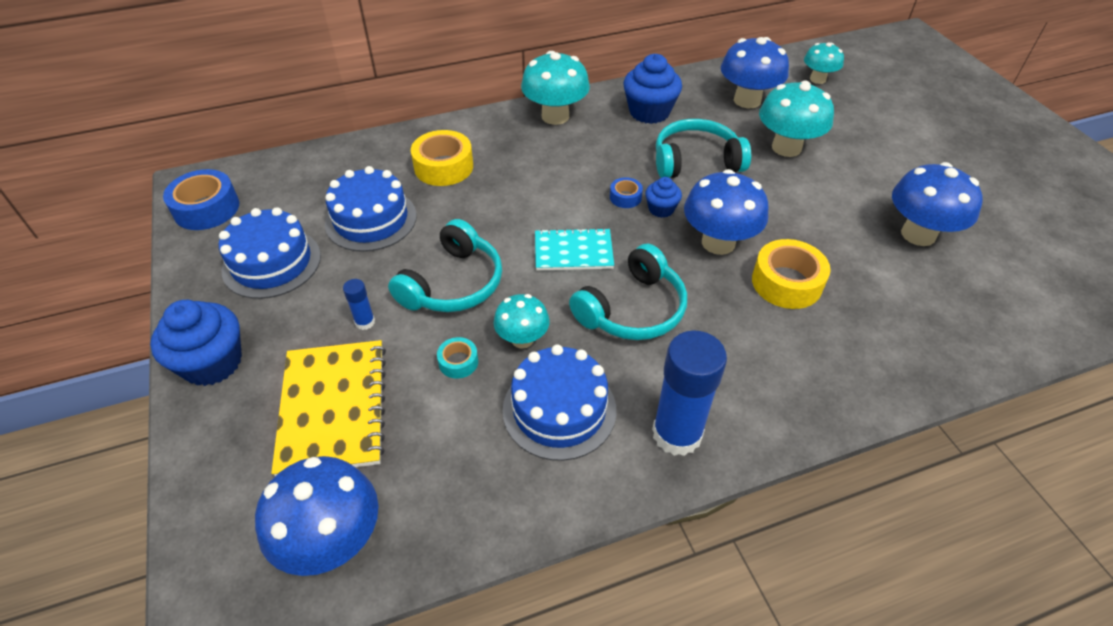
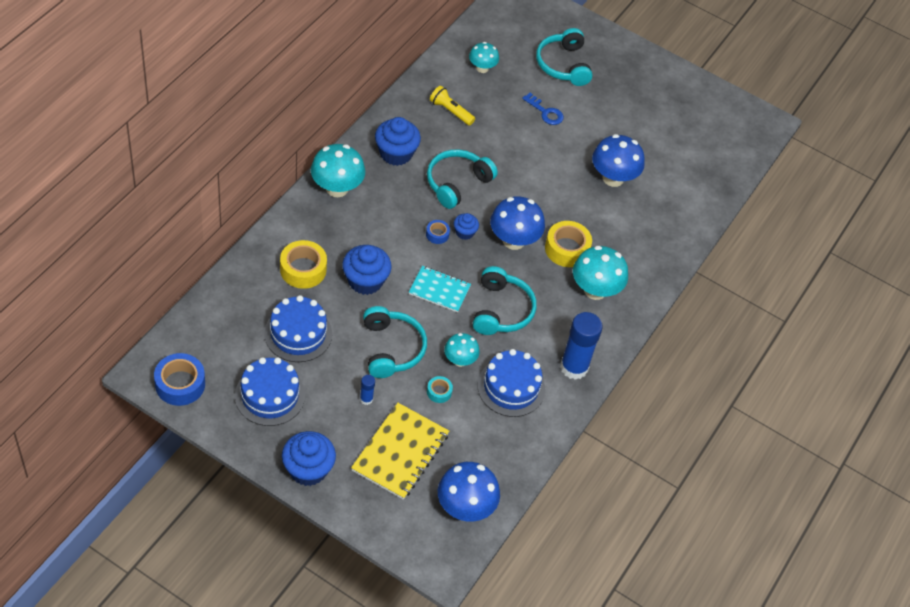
camera: 45 degrees left, 5 degrees up
yellow notebook [271,340,386,476] -> yellow notebook turned 75 degrees clockwise [351,403,449,500]
turquoise notebook [535,228,614,271] -> turquoise notebook turned 60 degrees clockwise [409,266,471,312]
blue mushroom [721,37,789,108] -> yellow flashlight [430,86,475,126]
turquoise mushroom [759,81,834,157] -> turquoise mushroom moved to [573,246,628,300]
none -> blue cupcake [342,245,392,295]
none -> blue key [522,93,564,125]
none -> turquoise headphones [536,28,592,86]

